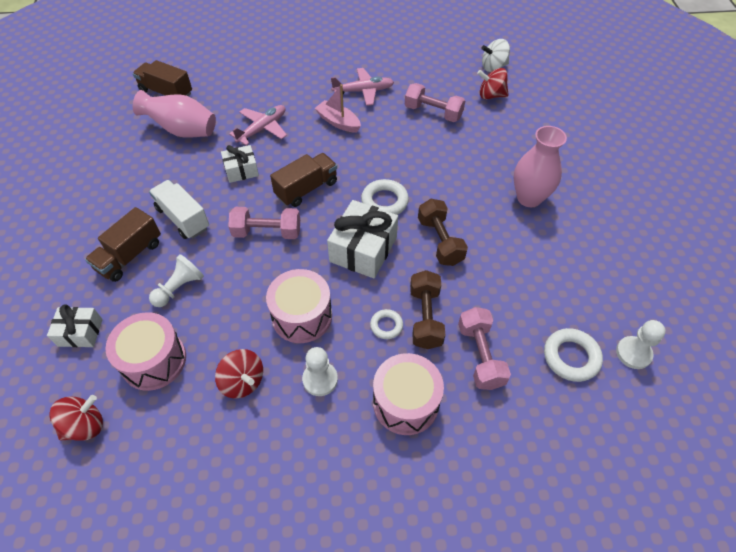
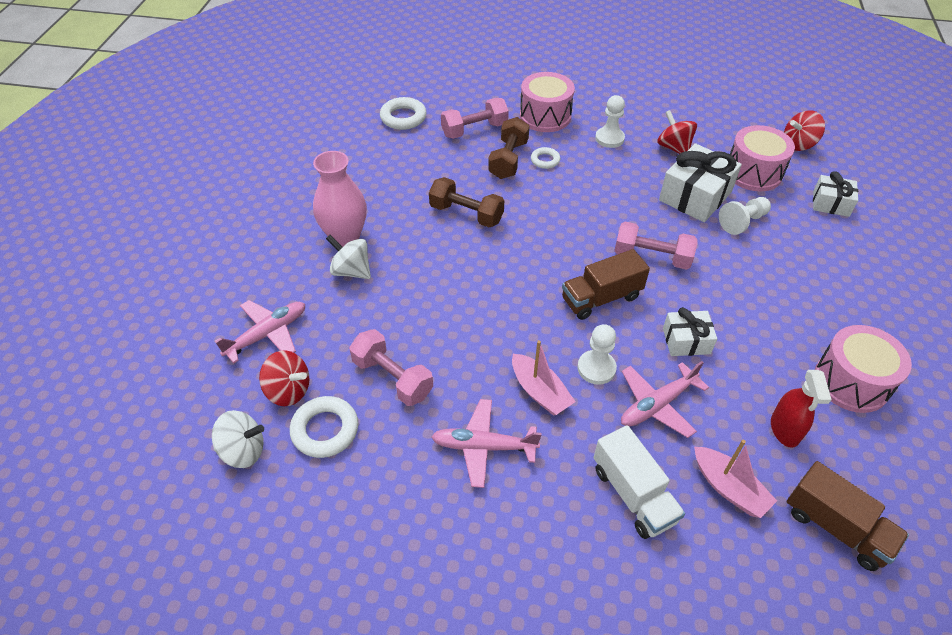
camera: 165 degrees left, 5 degrees down
brown truck [85,207,161,282] -> none
pink vase [133,90,216,138] -> red spray bottle [771,370,832,448]
white truck [149,180,209,239] -> white truck moved to [593,425,685,539]
pink drum [266,269,332,343] -> pink drum moved to [815,325,912,413]
white gift [327,200,398,278] -> white gift moved to [659,143,742,222]
white ring [361,179,409,215] -> white ring moved to [290,396,358,458]
brown dumbbell [418,199,468,266] -> brown dumbbell turned 60 degrees counterclockwise [429,177,504,227]
pink dumbbell [458,307,511,390] -> pink dumbbell turned 60 degrees clockwise [441,98,509,139]
white pawn [616,320,666,369] -> white pawn moved to [577,324,617,385]
none -> pink plane [215,300,305,364]
none -> white spinning top [326,235,371,279]
none -> pink boat [694,440,777,518]

